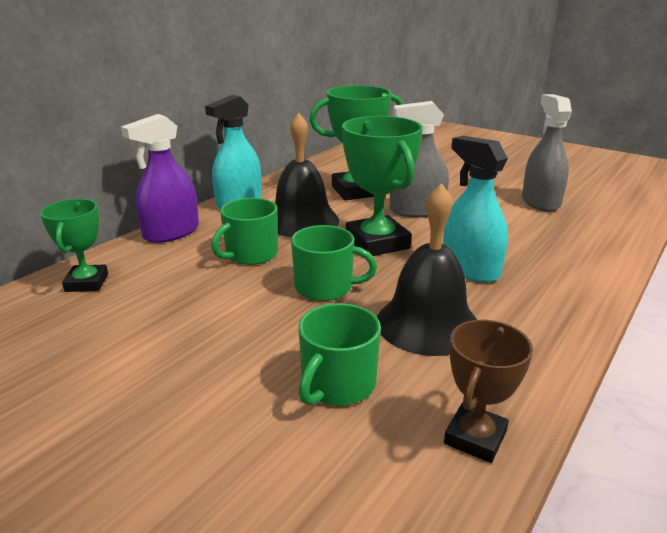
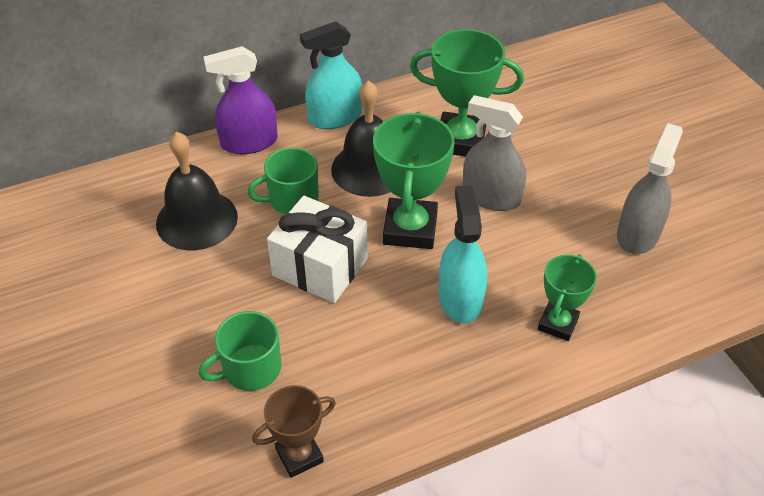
camera: 30 degrees right, 20 degrees up
green trophy [40,199,108,292] -> green trophy moved to [538,254,597,341]
green mug [291,225,377,301] -> white gift [267,196,368,303]
black bell [377,183,477,356] -> black bell moved to [156,131,238,250]

